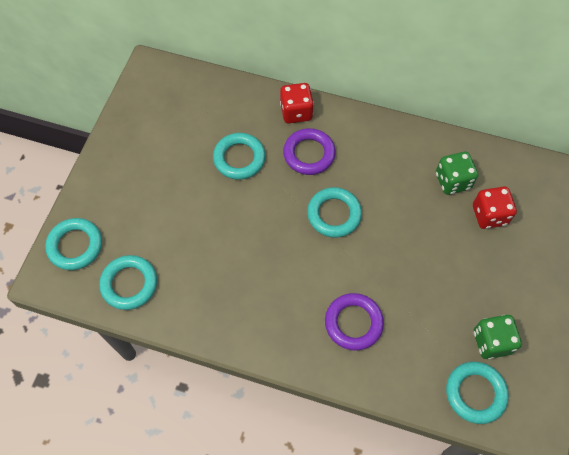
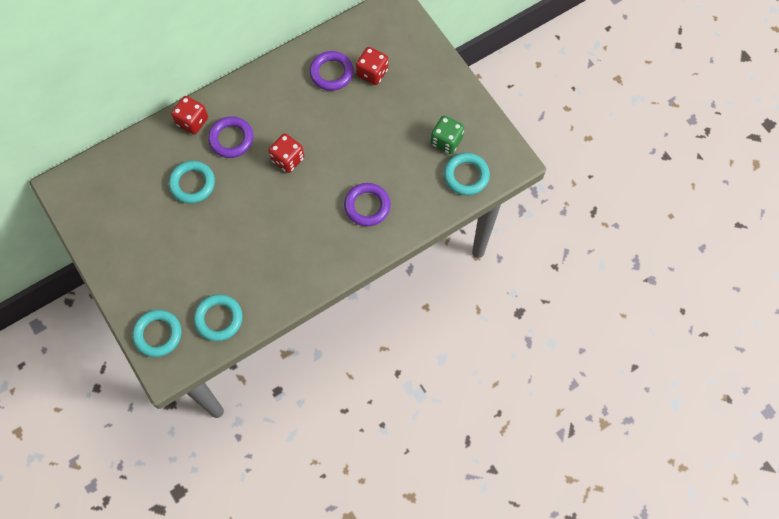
camera: 50 degrees left, 5 degrees up
turquoise ring [307,187,362,238] -> red dice [268,133,304,173]
green dice [436,152,478,195] -> purple ring [309,51,353,91]

